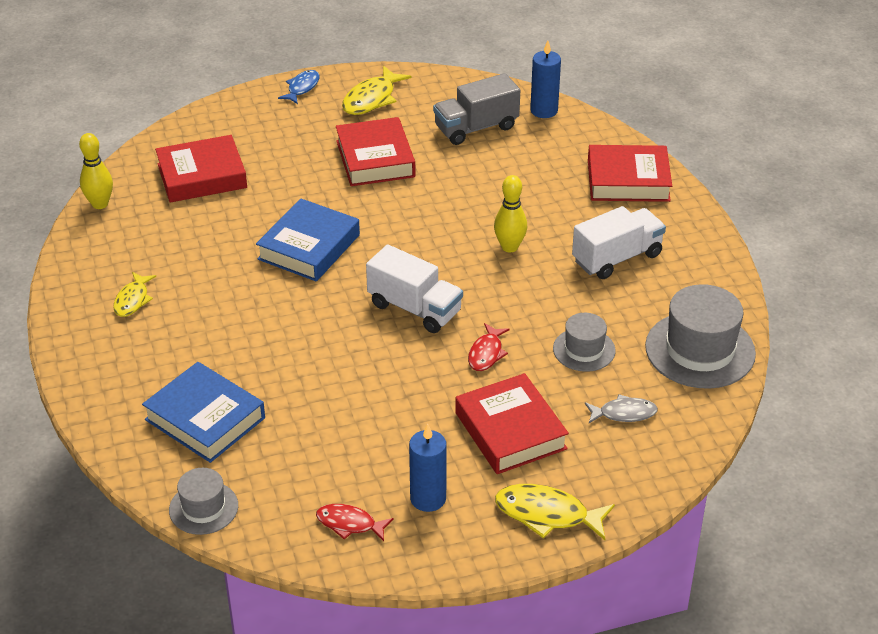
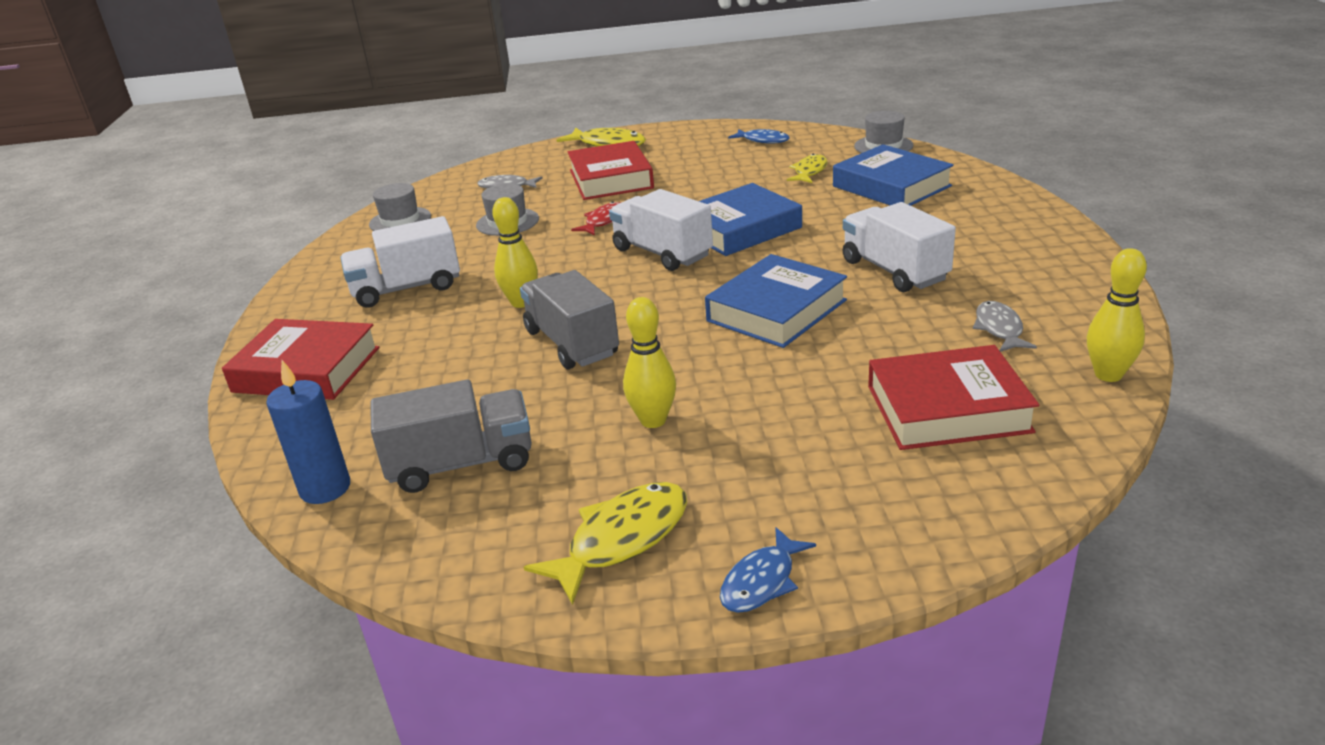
camera: 165 degrees left, 10 degrees down
yellow fish [113,272,156,317] -> yellow fish moved to [787,154,828,183]
red fish [316,504,394,541] -> blue fish [728,129,790,143]
red book [336,117,415,186] -> yellow bowling pin [623,297,676,428]
blue candle [409,424,447,512] -> none
grey hat [645,284,756,389] -> grey hat [369,183,431,231], size x0.57
none -> grey truck [520,270,619,369]
none -> blue book [699,183,802,256]
none -> white truck [843,202,956,292]
none -> grey fish [973,301,1037,352]

